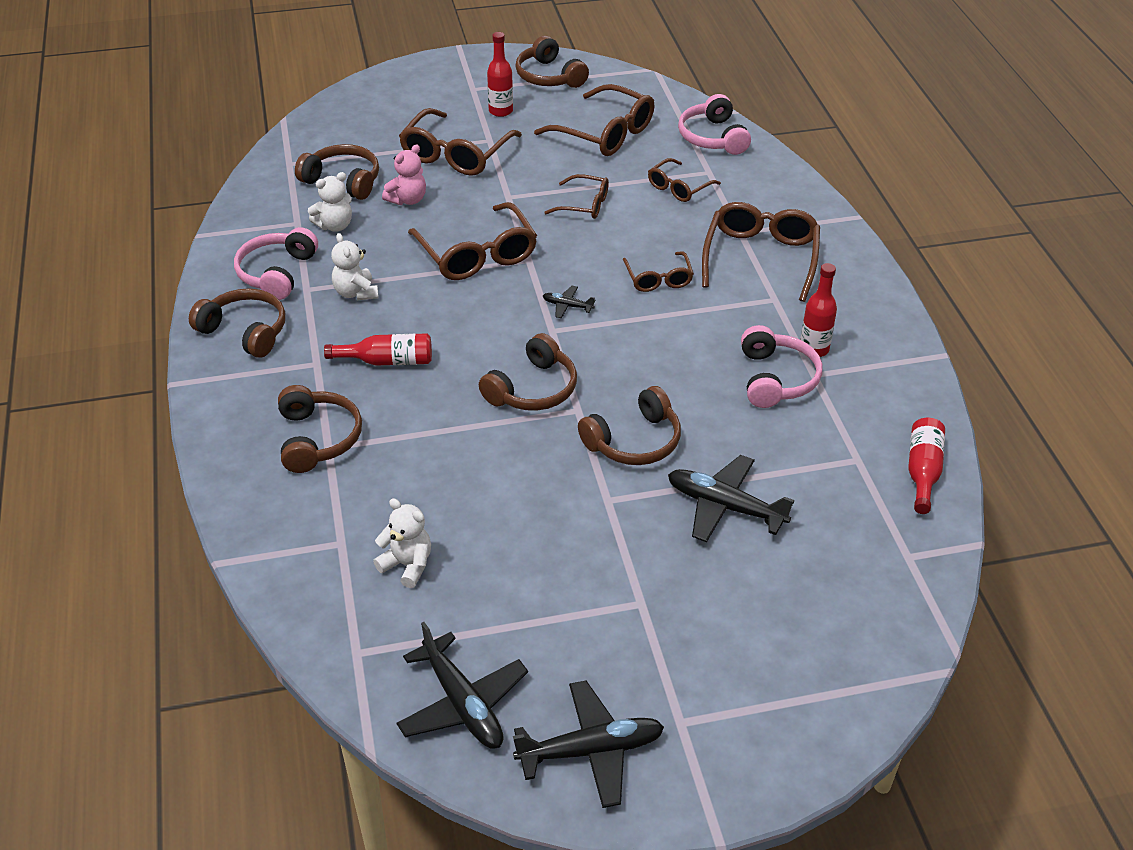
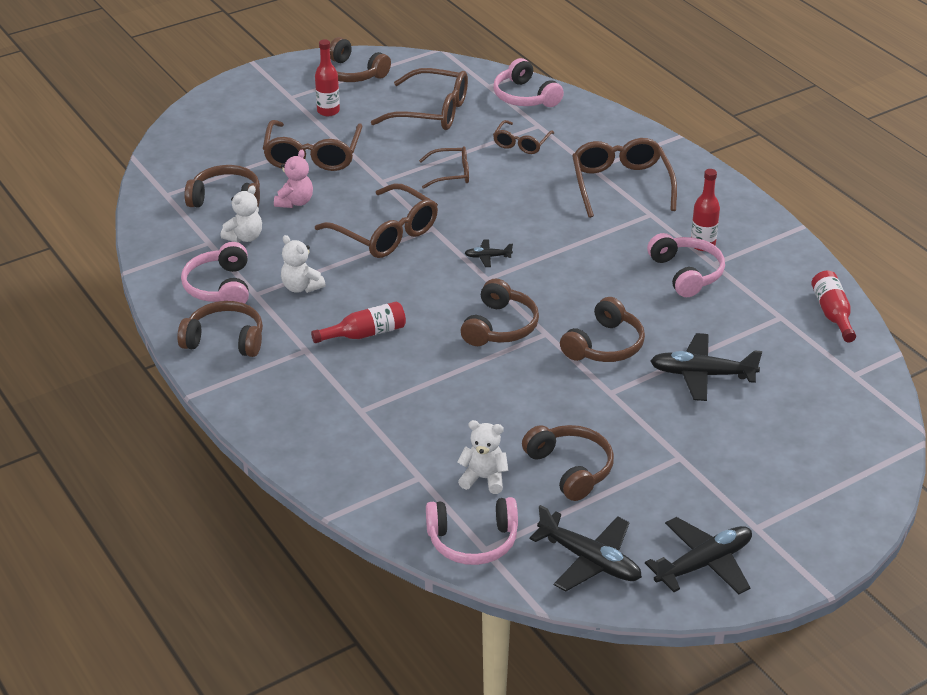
camera: 20 degrees left, 5 degrees down
brown headphones [278,385,362,473] -> brown headphones moved to [522,425,614,501]
brown glasses [623,251,694,292] -> none
none -> pink headphones [426,497,518,565]

